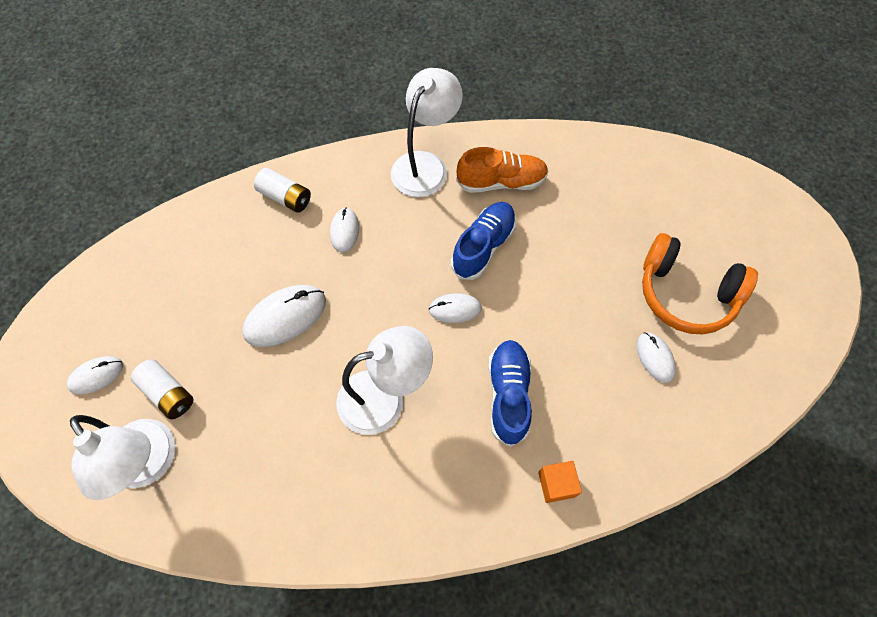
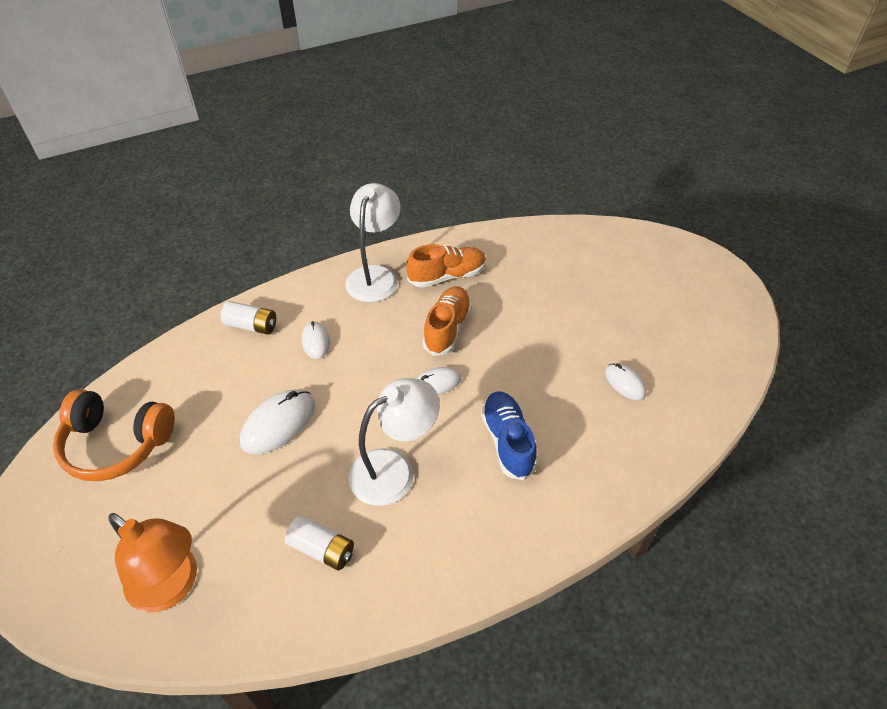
camera: 15 degrees left, 15 degrees down
white mouse [67,356,123,395] -> none
white lamp [70,415,175,500] -> orange lamp [108,513,197,613]
white battery [131,359,194,419] -> white battery moved to [285,516,354,570]
blue shoe [451,202,516,280] -> orange shoe [422,286,472,356]
orange cube [538,461,582,503] -> none
orange headphones [642,233,758,334] -> orange headphones moved to [53,389,175,481]

